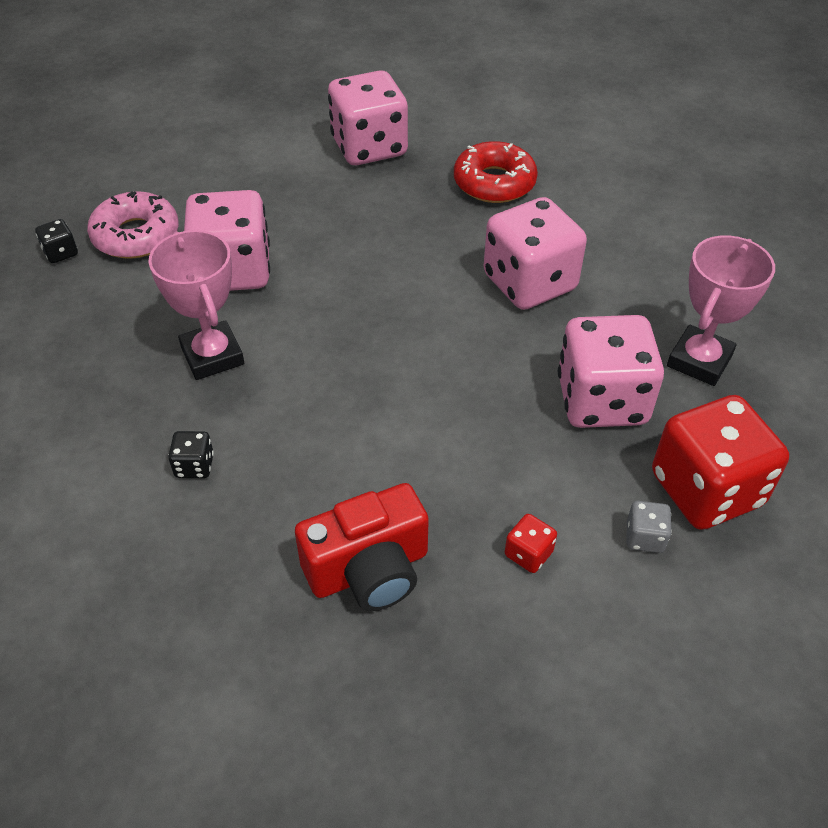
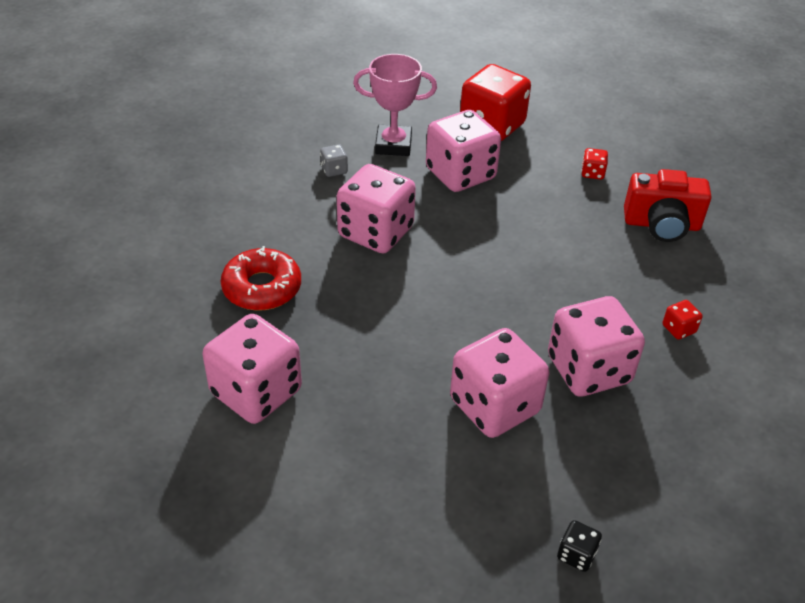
camera: 120 degrees left, 5 degrees down
pink donut [87,191,179,259] -> none
pink trophy [148,230,244,380] -> pink dice [548,296,645,397]
black dice [168,431,214,478] -> red dice [662,300,703,340]
red camera [295,483,429,611] -> red camera turned 150 degrees clockwise [624,169,712,242]
grey dice [627,501,672,553] -> grey dice moved to [320,144,348,177]

